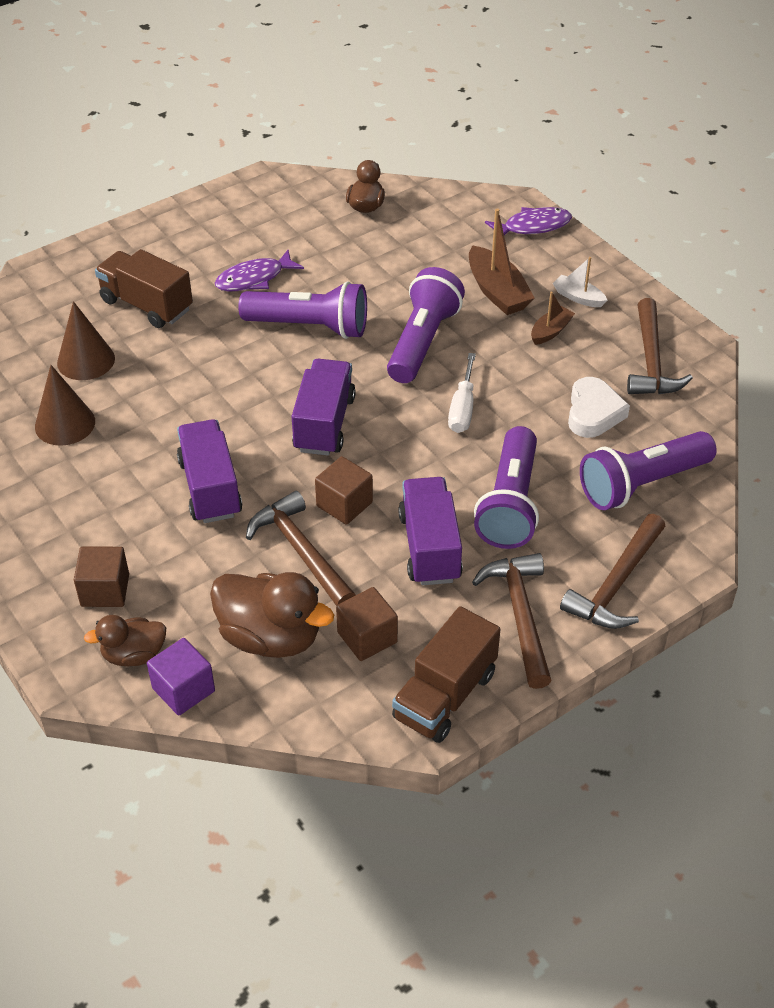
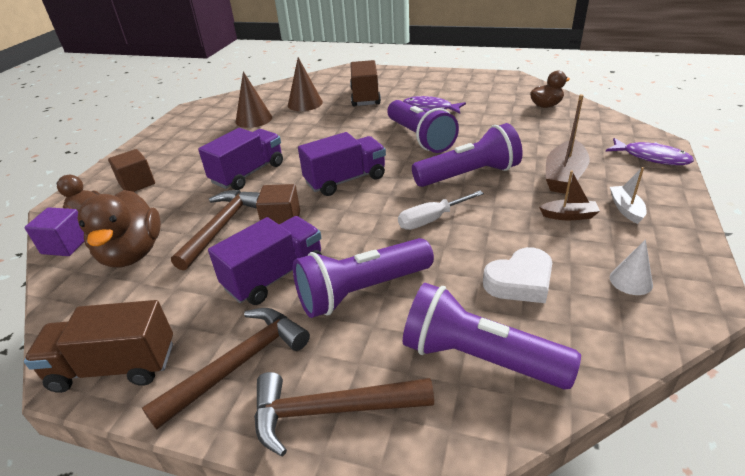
camera: 55 degrees right, 10 degrees down
brown cube [336,587,398,661] -> none
brown hammer [627,298,693,394] -> white cone [610,240,653,295]

